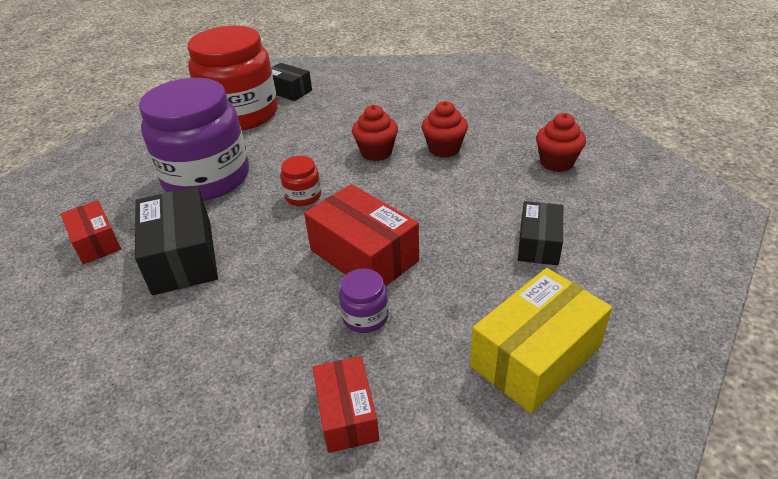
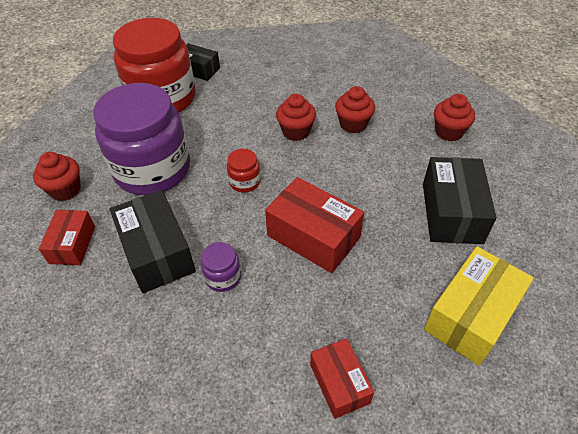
camera: 10 degrees left, 10 degrees up
red box [61,200,121,264] -> red box turned 45 degrees clockwise [39,210,95,265]
purple jar [339,269,389,333] -> purple jar moved to [201,242,241,292]
black box [518,201,563,266] -> black box [423,157,497,244], size x1.63
none -> red cupcake [33,152,81,201]

